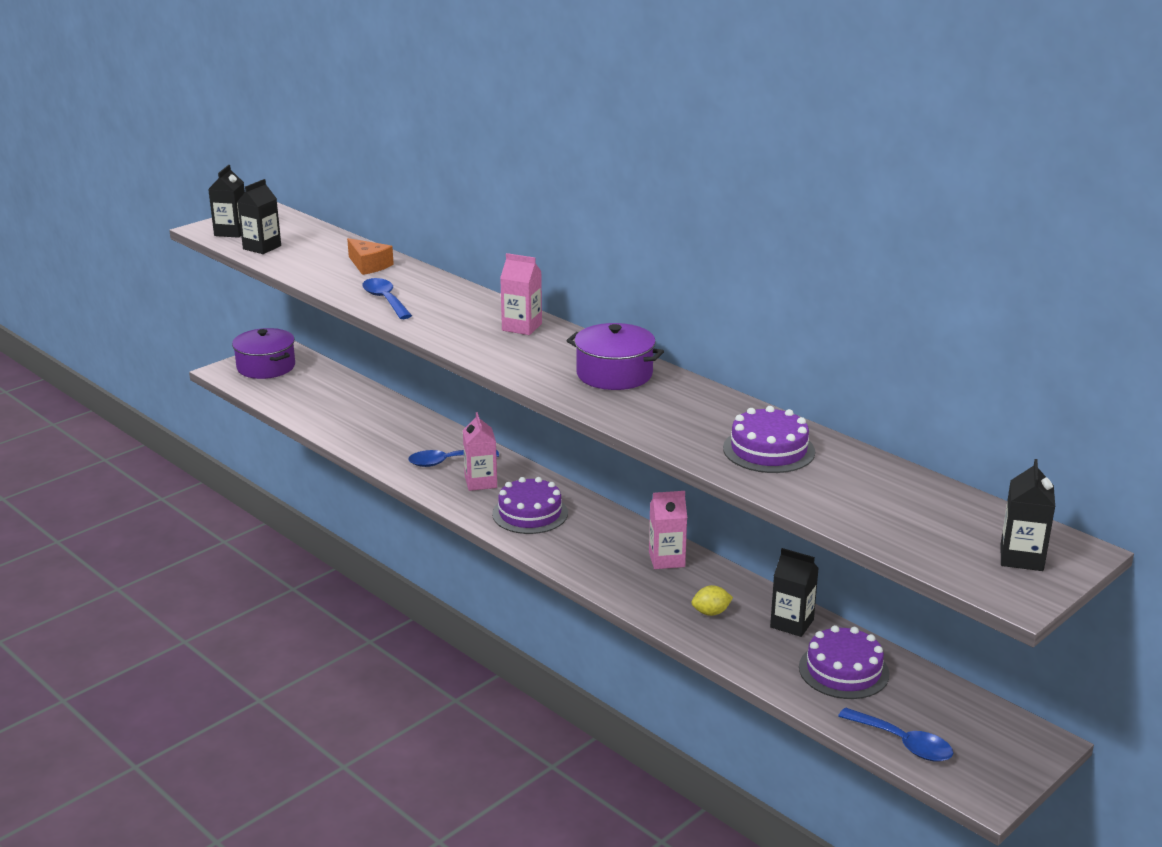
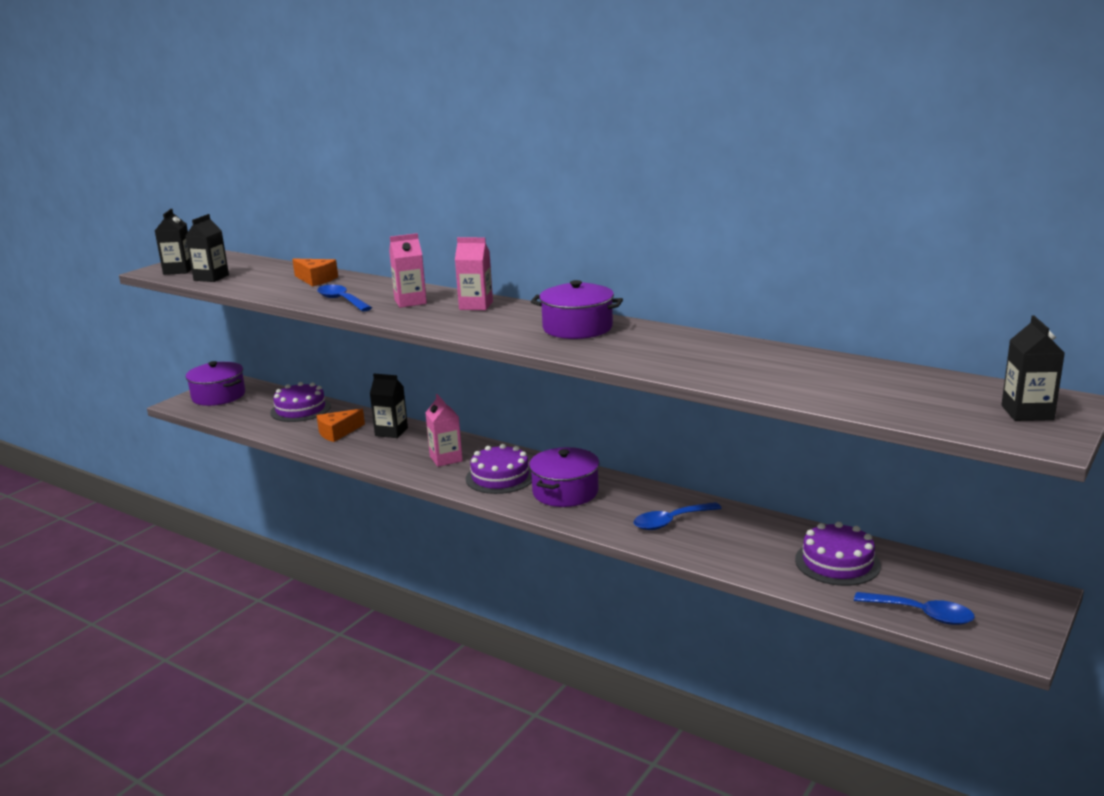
camera: 10 degrees left, 5 degrees down
blue spoon [408,450,499,467] -> blue spoon moved to [634,502,722,530]
pink carton [649,491,687,569] -> pink carton moved to [389,233,427,308]
yellow lemon [692,585,733,616] -> none
purple cake [723,406,815,473] -> purple cake moved to [270,382,331,422]
black carton [770,548,819,637] -> black carton moved to [370,374,408,438]
none -> orange cheese [317,408,365,442]
none -> purple pot [529,447,599,507]

